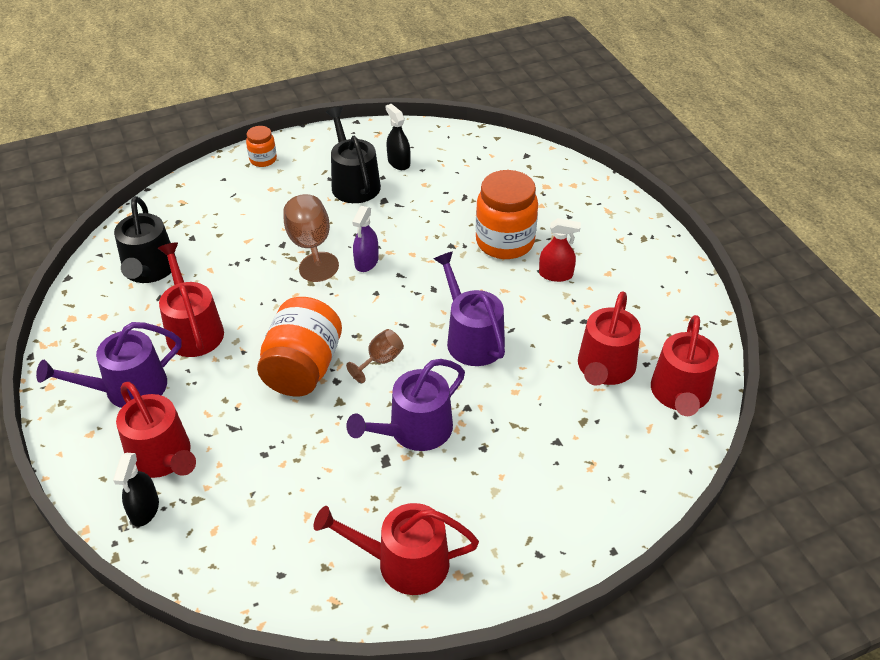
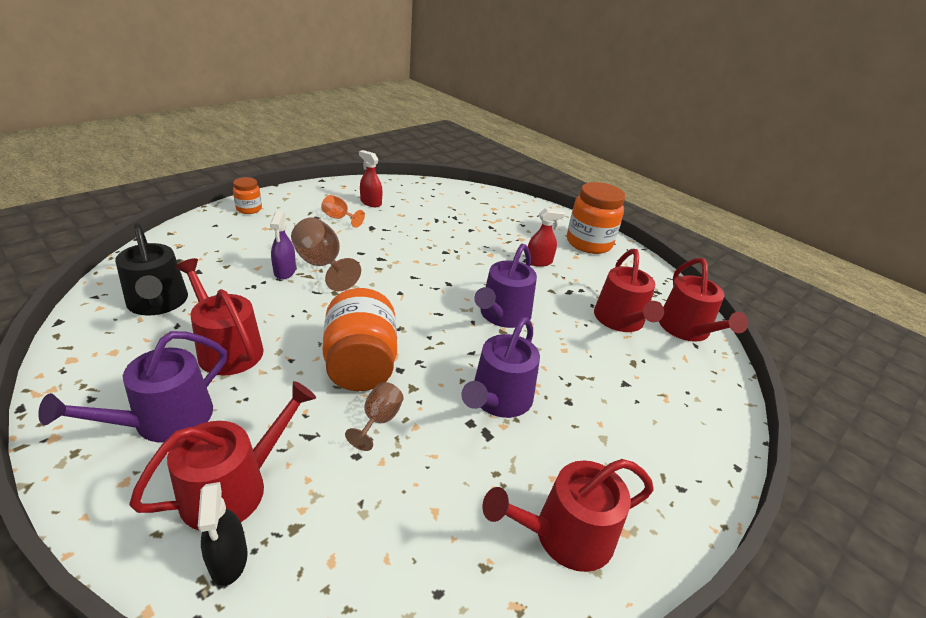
camera: 25 degrees left, 10 degrees down
red watering can [116,382,196,478] -> red watering can turned 75 degrees counterclockwise [129,381,316,531]
black watering can [326,107,381,203] -> orange goblet [321,195,365,228]
brown goblet [346,329,404,383] -> brown goblet moved to [345,382,404,451]
purple spray bottle [352,206,379,272] -> purple spray bottle moved to [270,211,296,279]
black spray bottle [386,104,410,170] -> red spray bottle [359,150,382,207]
purple watering can [434,251,505,366] -> purple watering can turned 105 degrees counterclockwise [474,244,537,328]
orange jar [476,170,538,259] -> orange jar moved to [567,182,625,254]

